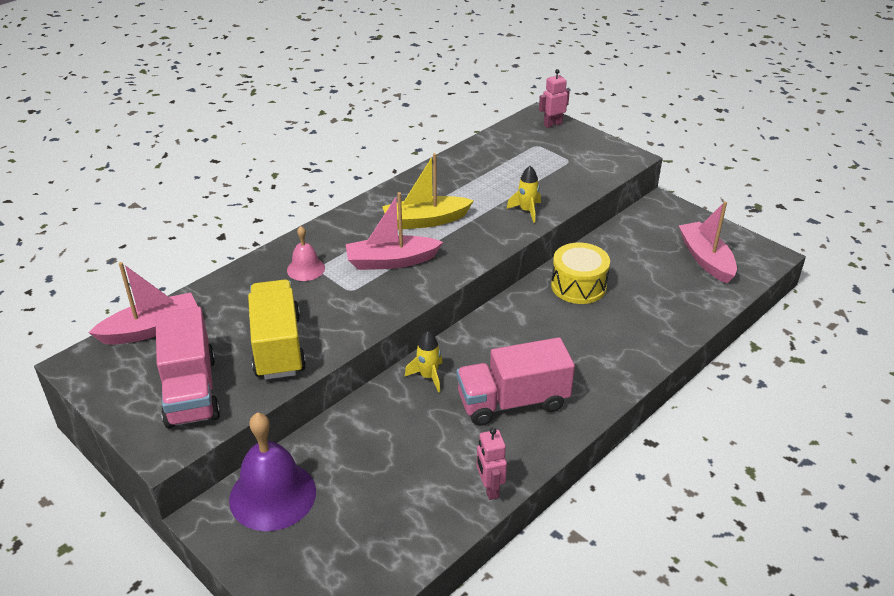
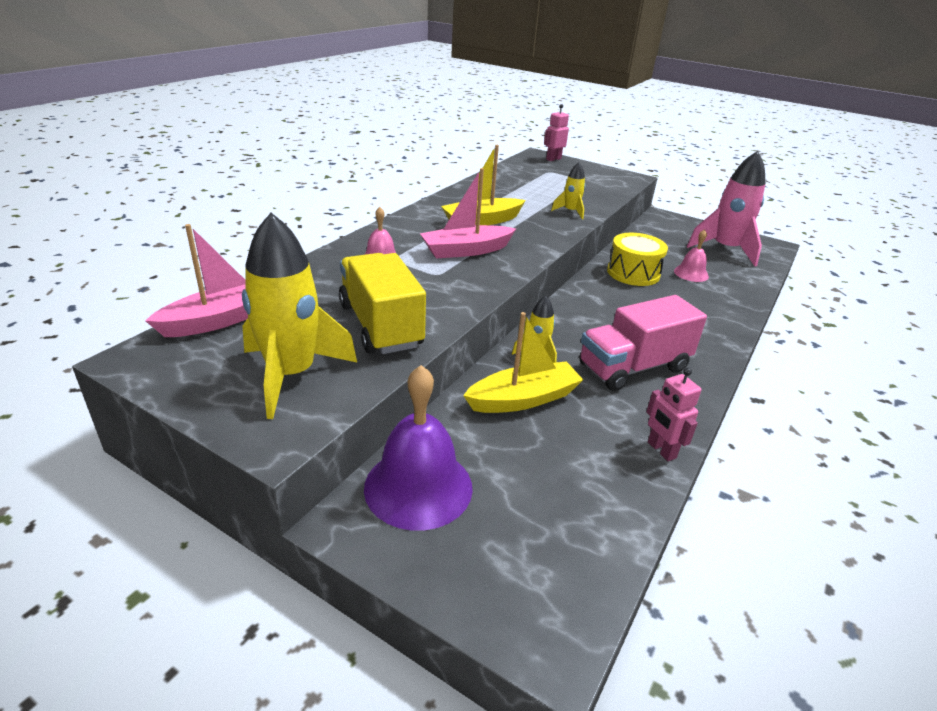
camera: 15 degrees left, 5 degrees down
pink truck [155,307,220,428] -> yellow rocket [242,213,357,419]
pink boat [679,201,737,283] -> pink rocket [687,151,766,266]
none -> yellow boat [463,312,583,413]
none -> pink bell [674,229,709,282]

